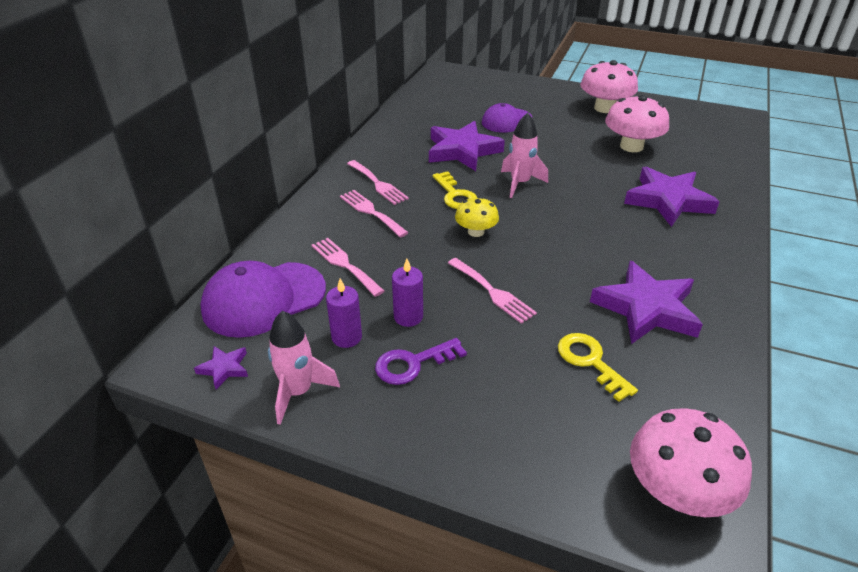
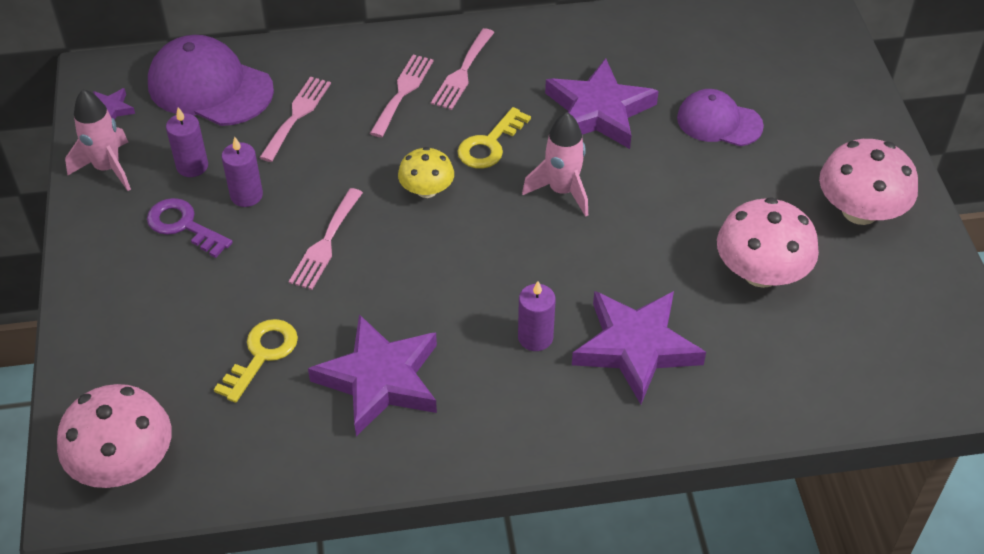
camera: 60 degrees right, 10 degrees up
none -> purple candle [518,281,556,351]

